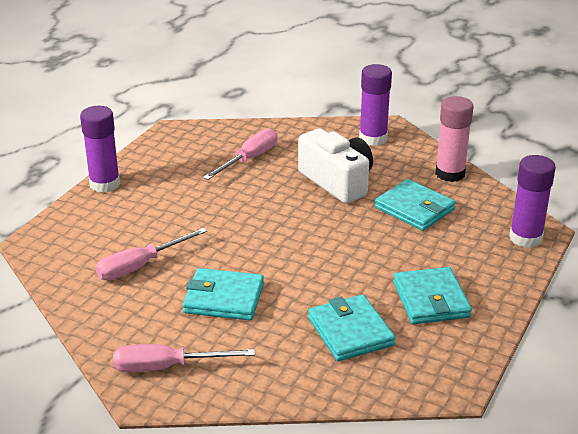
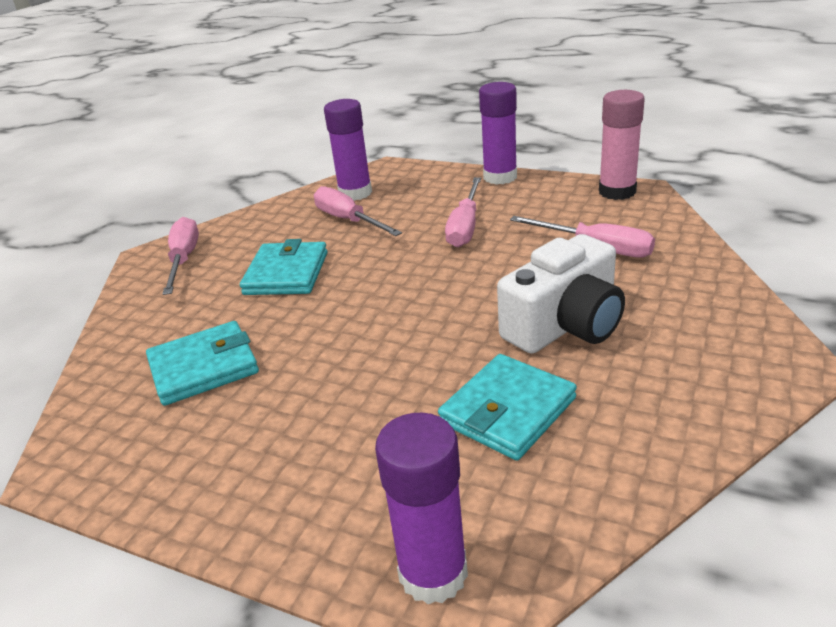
camera: 90 degrees right, 0 degrees up
purple glue stick [359,64,392,146] -> purple glue stick moved to [324,99,372,201]
turquoise wallet [393,267,472,324] -> none
pink glue stick [435,96,474,182] -> pink glue stick moved to [599,90,645,200]
none -> pink screwdriver [445,177,481,248]

